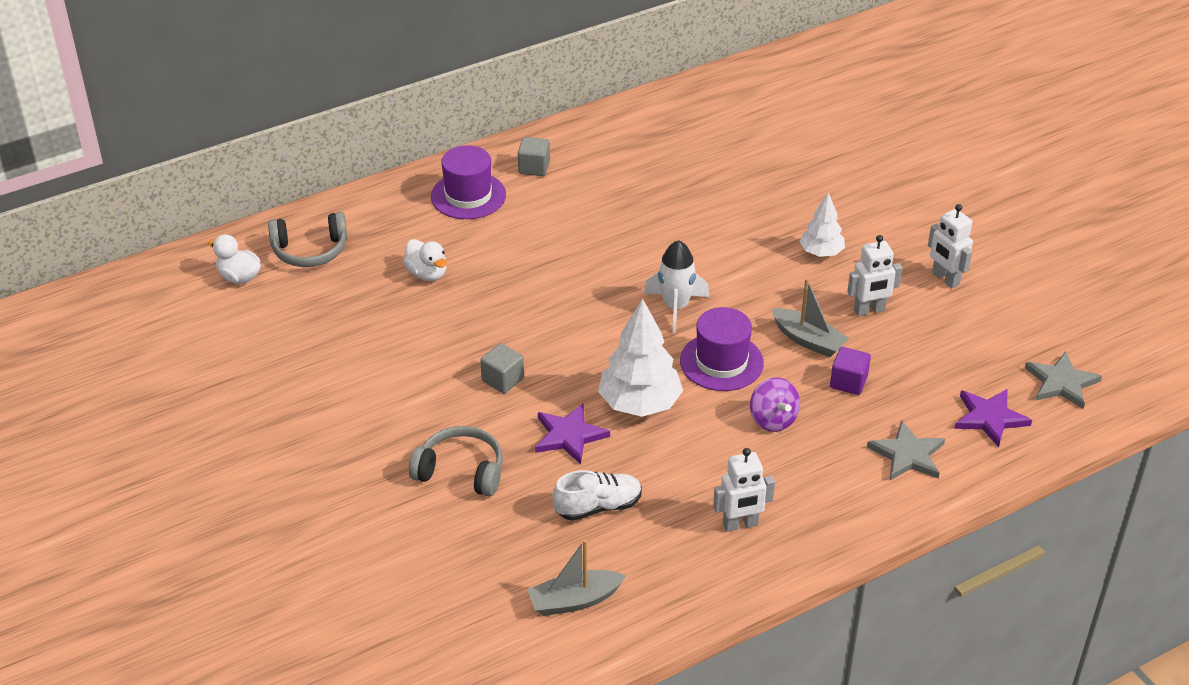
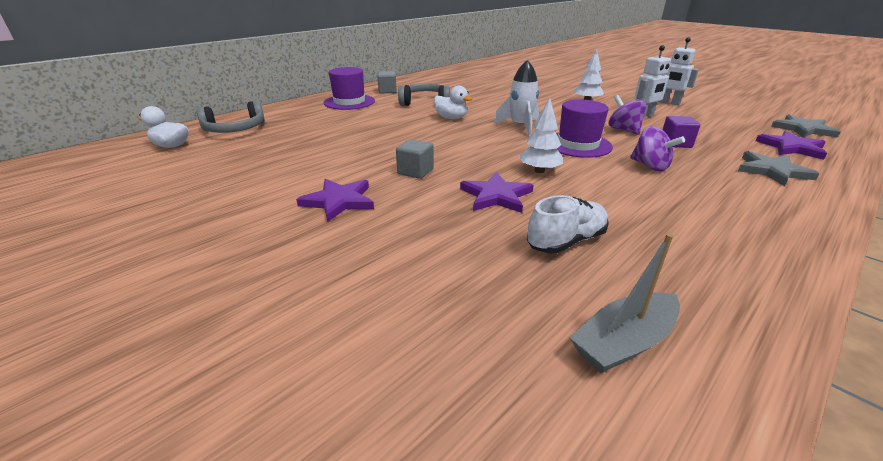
camera: 15 degrees left, 10 degrees down
white duck [403,239,447,281] -> white duck moved to [434,86,473,119]
grey headphones [409,426,503,497] -> grey headphones moved to [398,83,450,106]
white tree [598,298,683,417] -> white tree [519,98,563,173], size x0.59
white robot [713,448,775,532] -> none
grey boat [771,278,850,357] -> purple spinning top [608,95,646,135]
none -> purple star [296,179,374,222]

